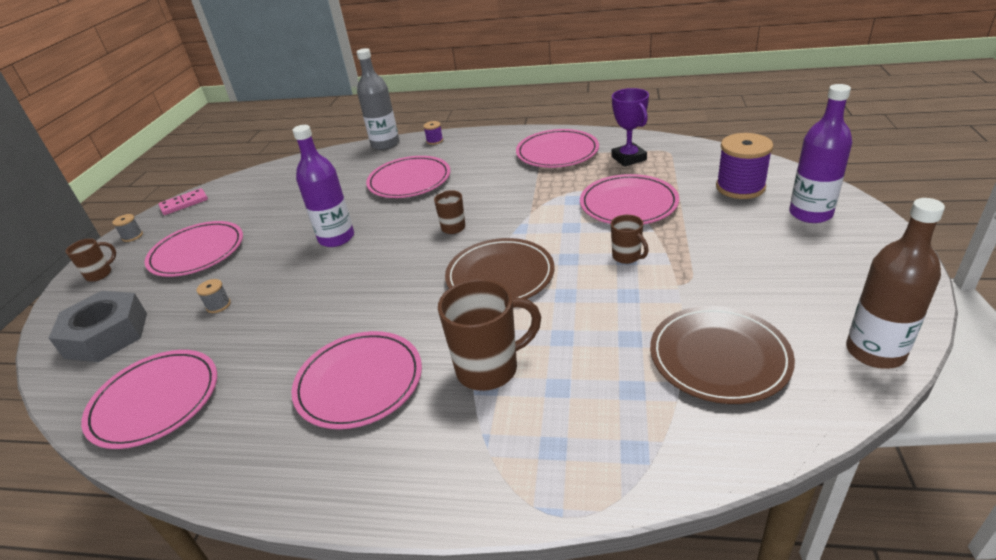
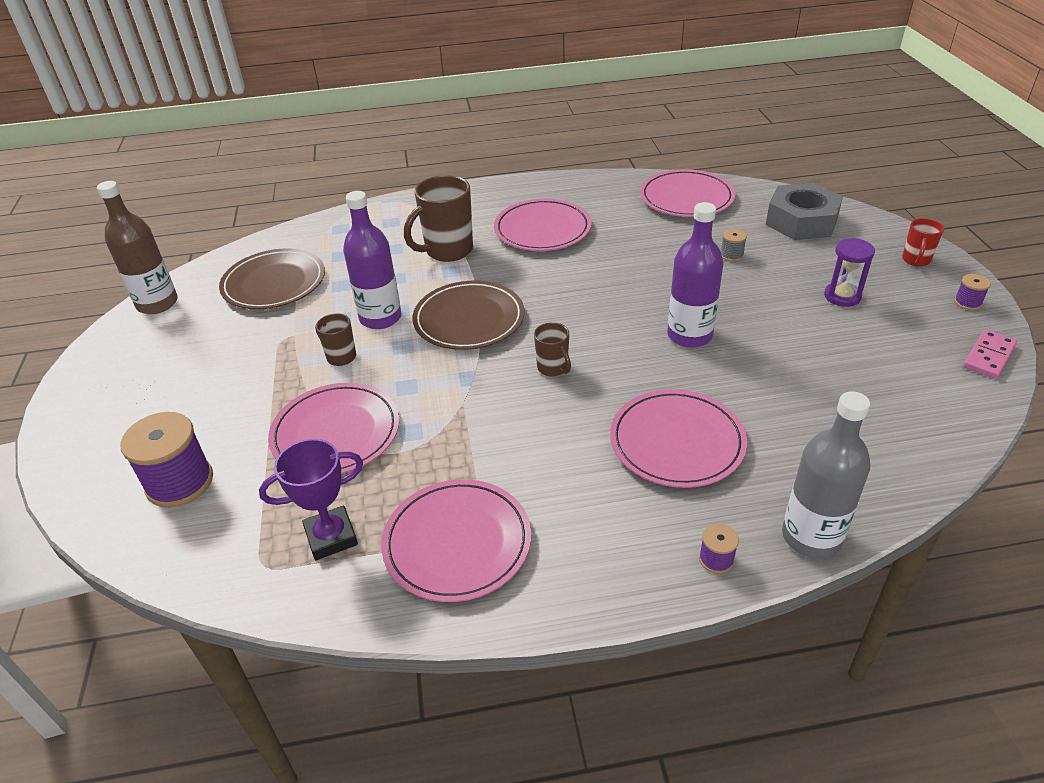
camera: 160 degrees right, 5 degrees up
brown mug [66,238,116,282] -> red mug [902,218,944,267]
grey spool [112,214,143,242] -> purple spool [954,274,991,310]
pink plate [144,221,243,277] -> purple hourglass [824,238,875,307]
purple trophy [611,88,649,167] -> purple trophy turned 75 degrees counterclockwise [259,439,363,560]
purple bottle [789,84,852,223] -> purple bottle moved to [343,191,401,329]

